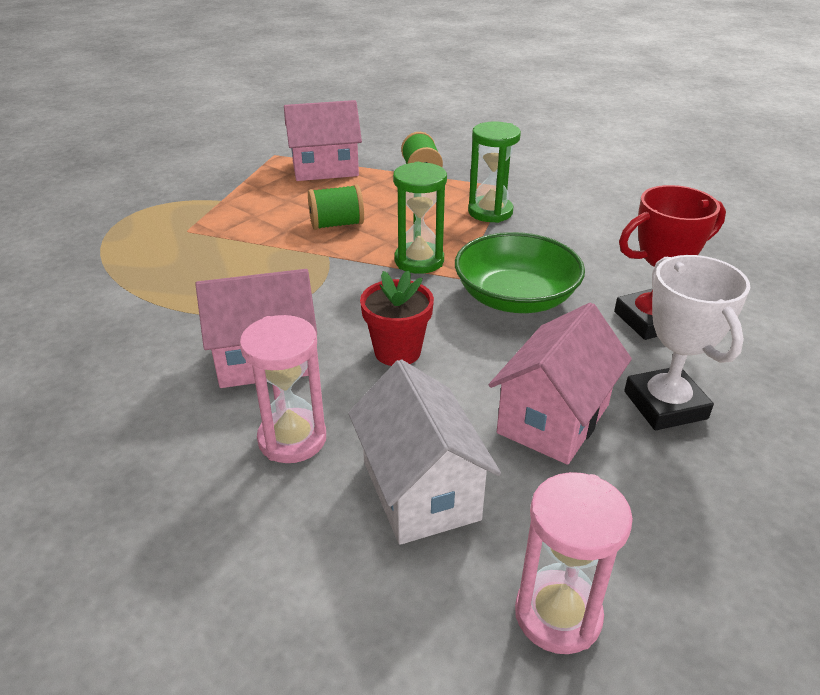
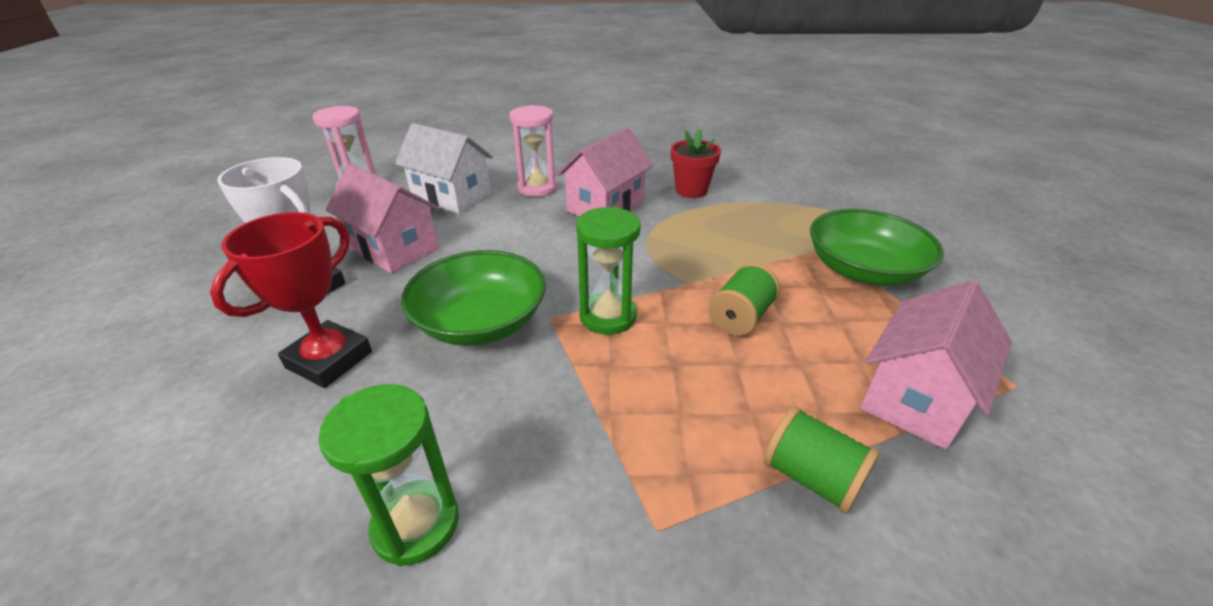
camera: 140 degrees right, 0 degrees up
red flower pot [360,270,434,366] -> red flower pot moved to [671,128,721,198]
green hourglass [468,121,521,223] -> green hourglass moved to [318,384,459,566]
pink house [489,302,632,465] -> pink house turned 45 degrees counterclockwise [326,163,439,273]
none -> green bowl [810,209,944,286]

